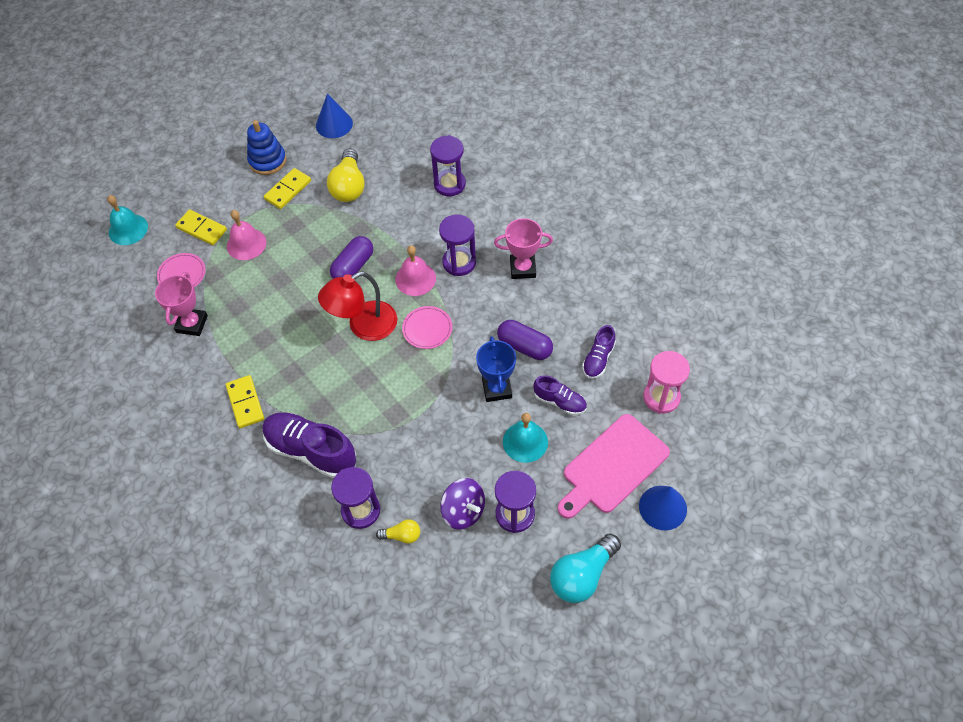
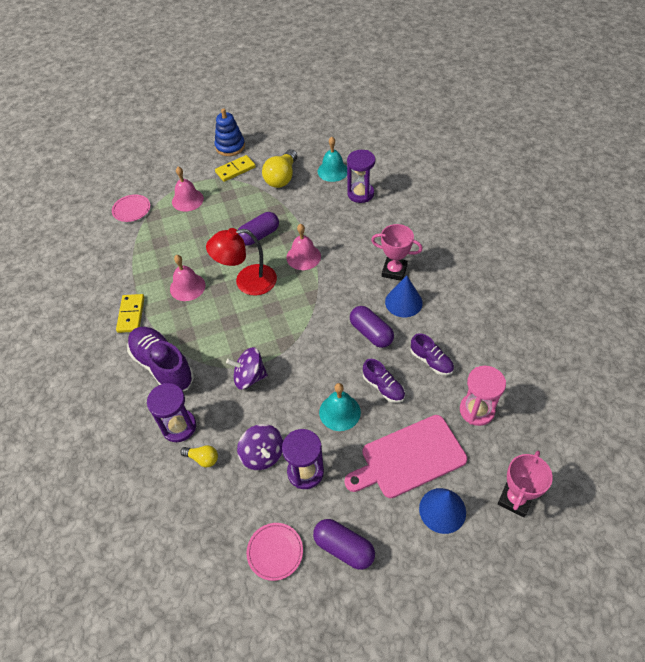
camera: 20 degrees right, 5 degrees down
turquoise bell [107,195,148,245] -> turquoise bell moved to [317,137,347,182]
pink trophy [155,272,208,336] -> pink trophy moved to [498,451,553,517]
yellow domino [175,209,227,245] -> none
blue cone [316,94,353,138] -> blue cone moved to [385,275,423,317]
pink plate [402,306,452,349] -> pink plate moved to [247,523,303,581]
purple hourglass [439,214,476,276] -> none
blue trophy [476,336,516,402] -> none
turquoise light bulb [550,533,621,603] -> purple capsule [313,519,375,570]
purple shoe [582,325,616,379] -> purple shoe turned 90 degrees counterclockwise [410,333,454,375]
none -> pink bell [170,255,205,301]
none -> purple spinning top [226,347,268,389]

